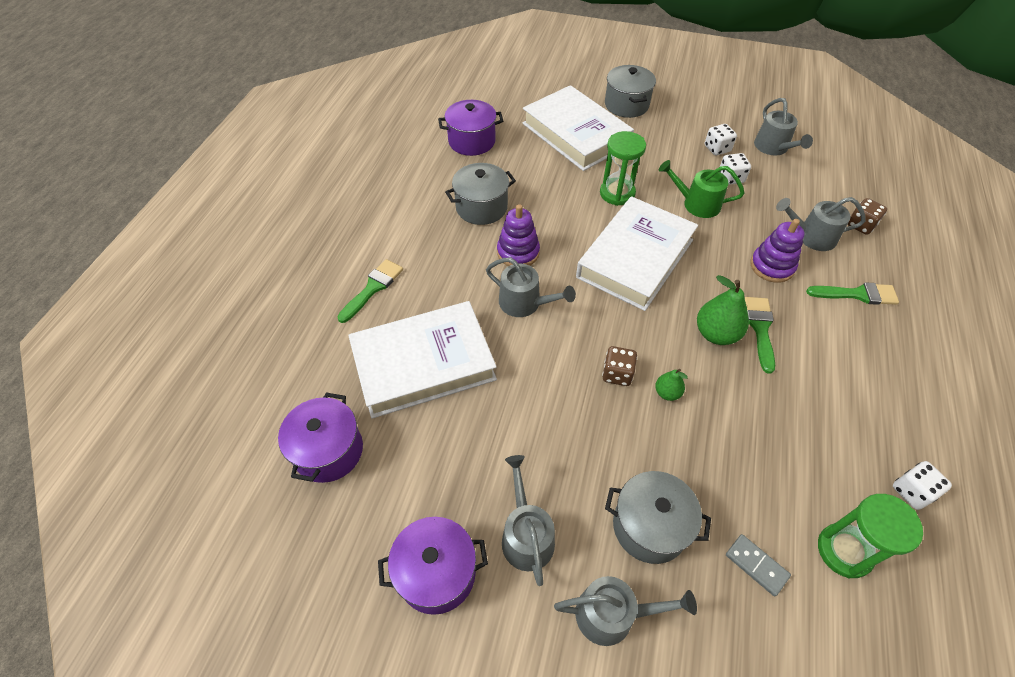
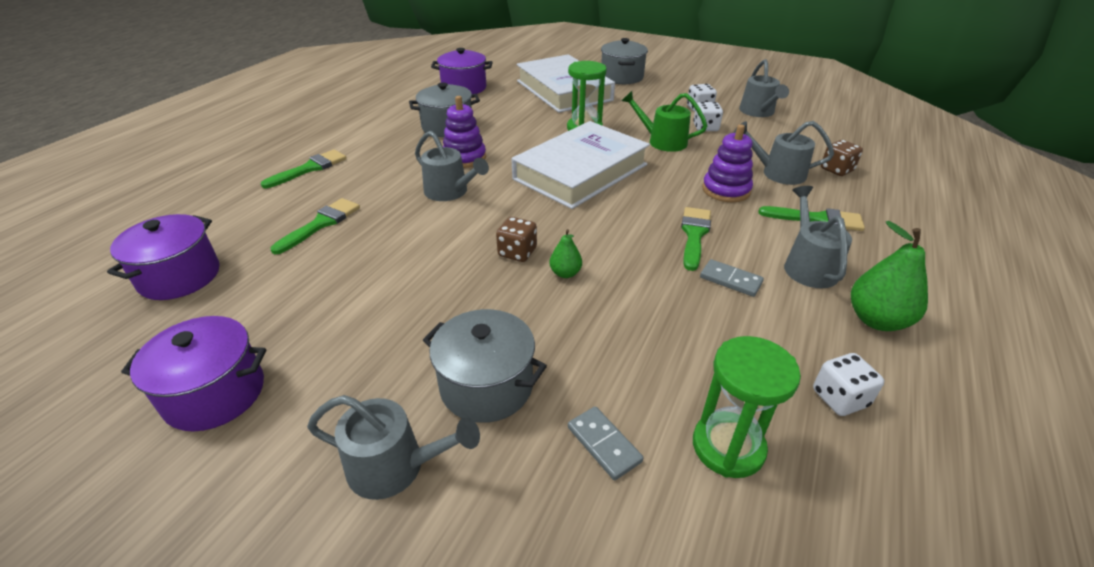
camera: 10 degrees right, 15 degrees down
white book [348,301,497,418] -> green brush [271,198,360,254]
grey watering can [502,455,555,586] -> grey watering can moved to [784,186,852,288]
green pear [697,275,749,345] -> green pear moved to [851,221,928,331]
none -> grey domino [700,259,764,297]

